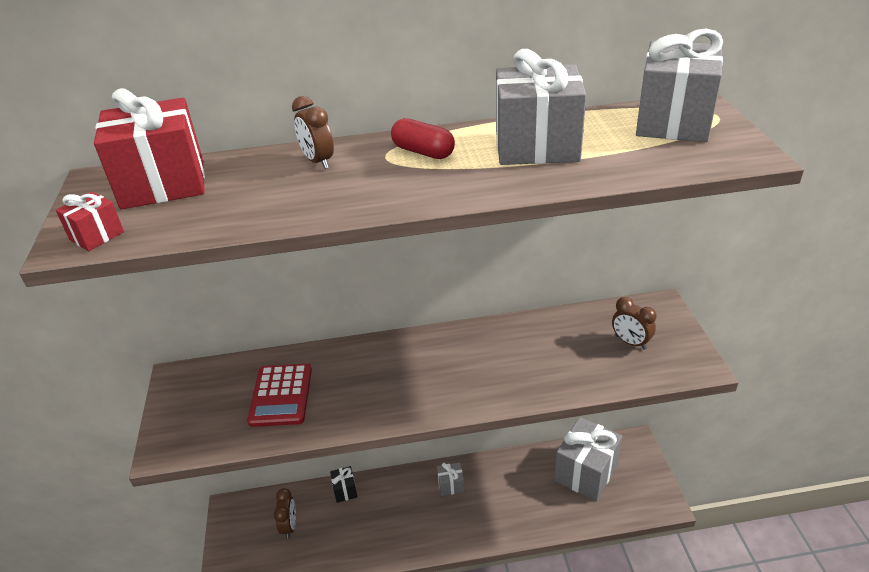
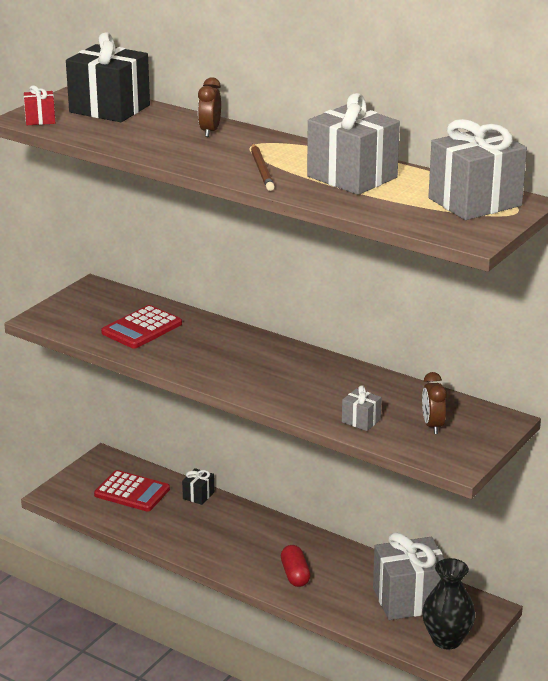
camera: 40 degrees right, 10 degrees down
red gift [94,88,205,210] -> black gift [66,32,150,122]
brown clock [274,488,296,539] -> red calculator [94,470,170,511]
red capsule [391,118,455,159] -> red capsule moved to [281,545,310,587]
grey gift [437,462,464,496] -> grey gift moved to [342,385,382,431]
none -> brown pencil [251,144,275,191]
none -> black vase [422,558,476,650]

